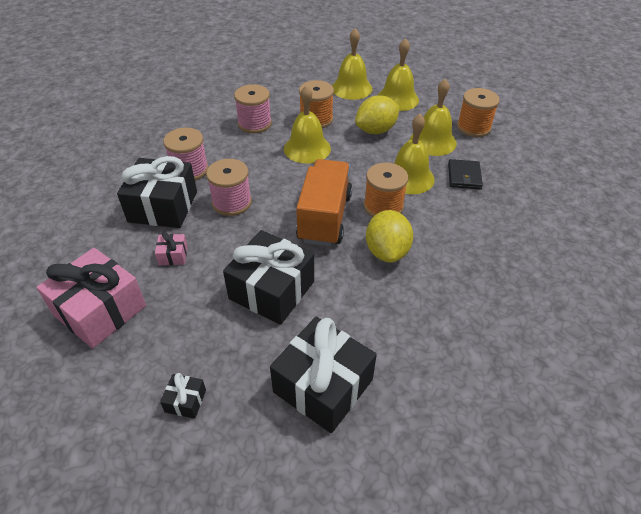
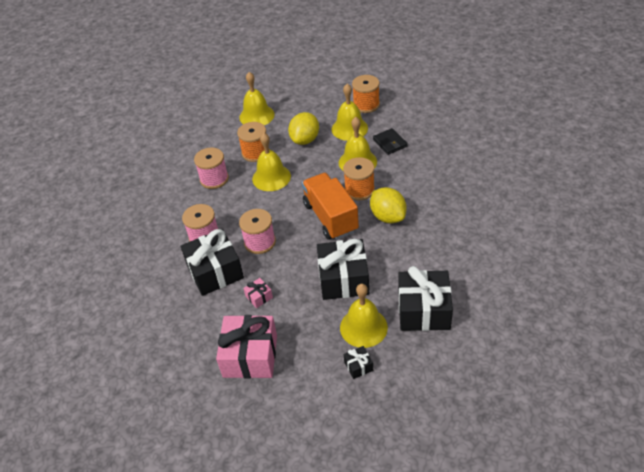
camera: 30 degrees left, 0 degrees up
yellow bell [378,38,419,111] -> yellow bell moved to [340,284,388,348]

